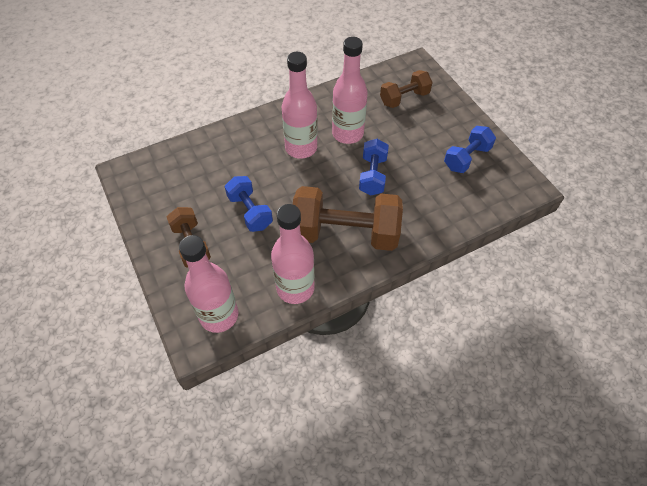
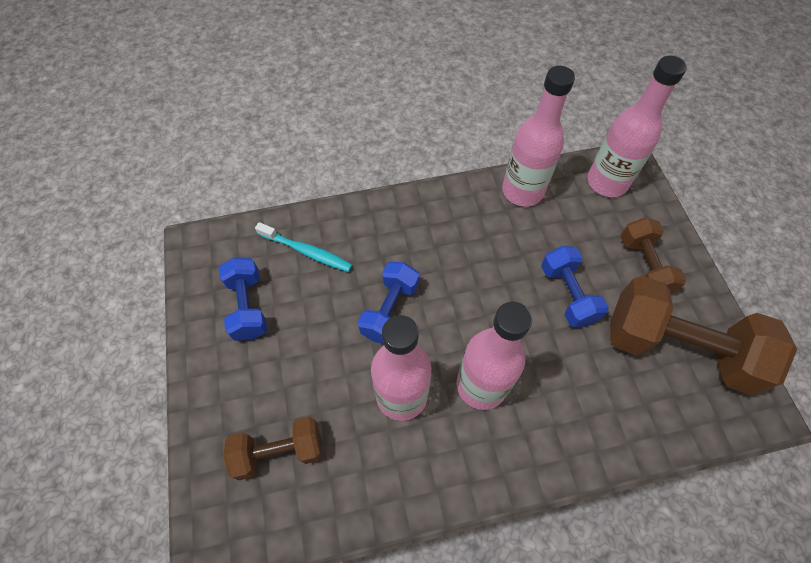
camera: 165 degrees left, 5 degrees up
brown dumbbell [293,186,403,251] -> brown dumbbell moved to [610,276,797,395]
blue dumbbell [444,126,496,173] -> blue dumbbell turned 75 degrees counterclockwise [219,257,267,341]
none -> turquoise toothbrush [255,222,352,272]

